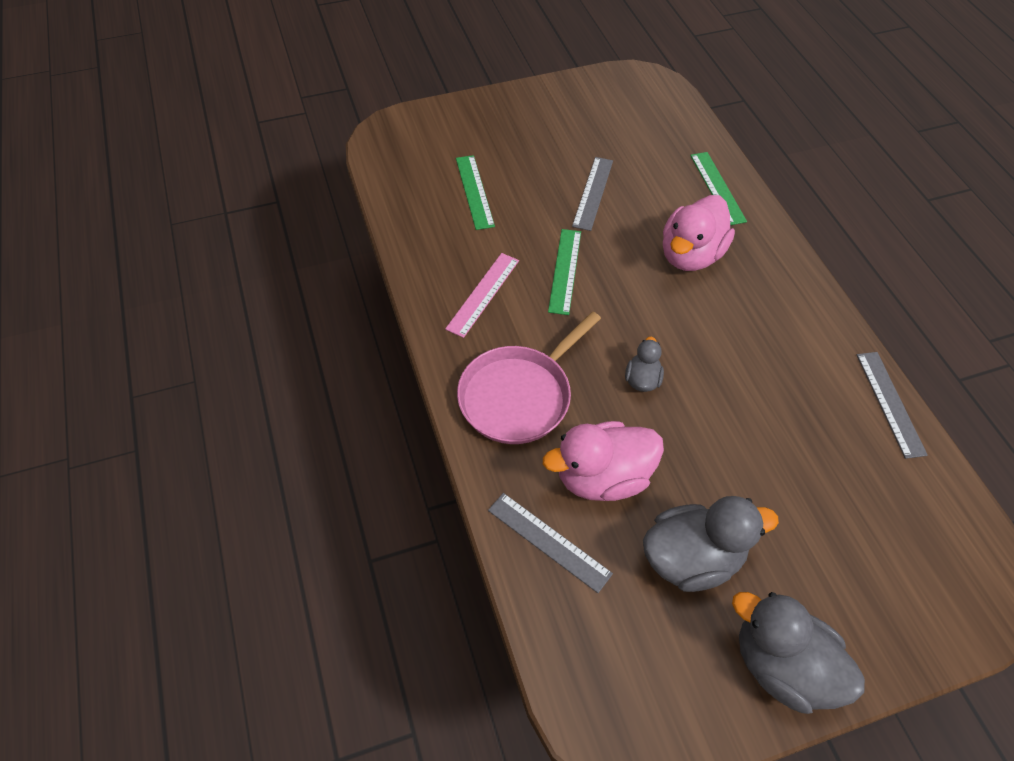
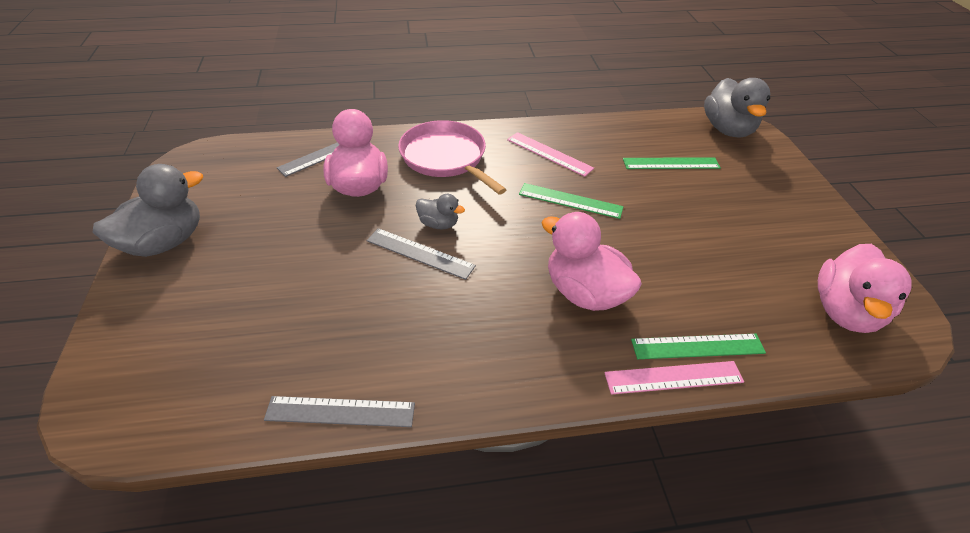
camera: 100 degrees right, 10 degrees down
grey ruler [572,157,613,231] -> grey ruler moved to [367,228,476,280]
grey duck [643,496,779,592] -> grey duck moved to [704,78,770,138]
none -> pink ruler [604,361,744,395]
none -> pink duck [818,244,912,333]

